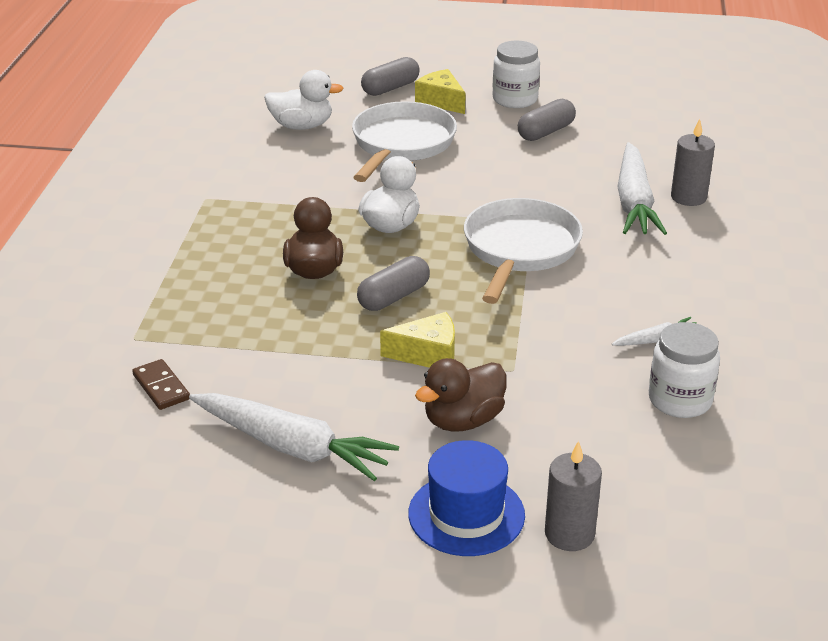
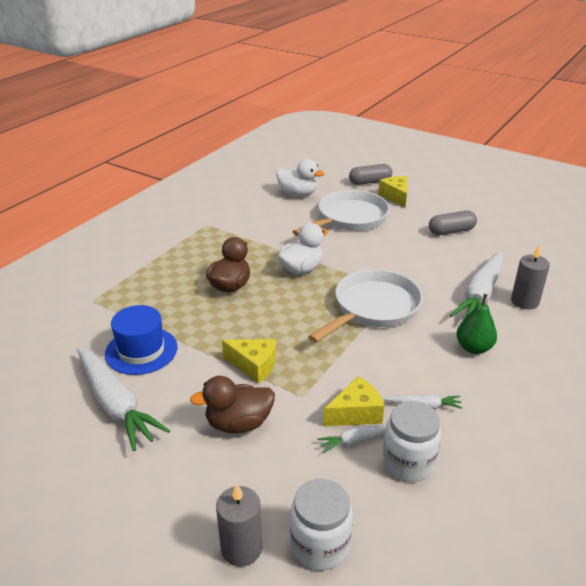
camera: 25 degrees right, 0 degrees up
brown domino [132,359,190,410] -> none
grey capsule [357,256,430,311] -> none
blue hat [408,440,525,556] -> blue hat moved to [105,305,177,375]
white jar [493,41,540,108] -> white jar moved to [290,479,353,570]
none -> white carrot [317,424,386,453]
none -> yellow cheese [323,376,384,426]
none -> green pear [456,294,497,354]

